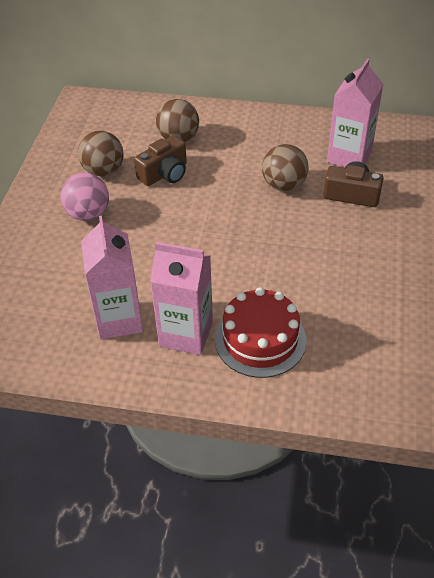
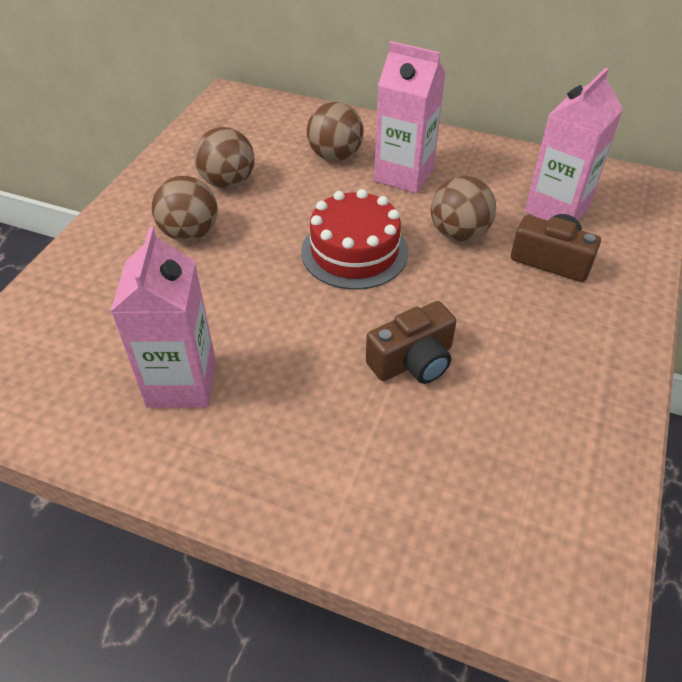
camera: 10 degrees right, 0 degrees up
pink ball [60,173,109,221] -> brown ball [152,176,218,241]
brown camera [134,135,187,186] -> brown camera moved to [366,301,456,384]
pink carton [150,242,213,355] -> pink carton moved to [374,41,446,194]
red cake [215,287,306,378] -> red cake moved to [301,189,408,290]

